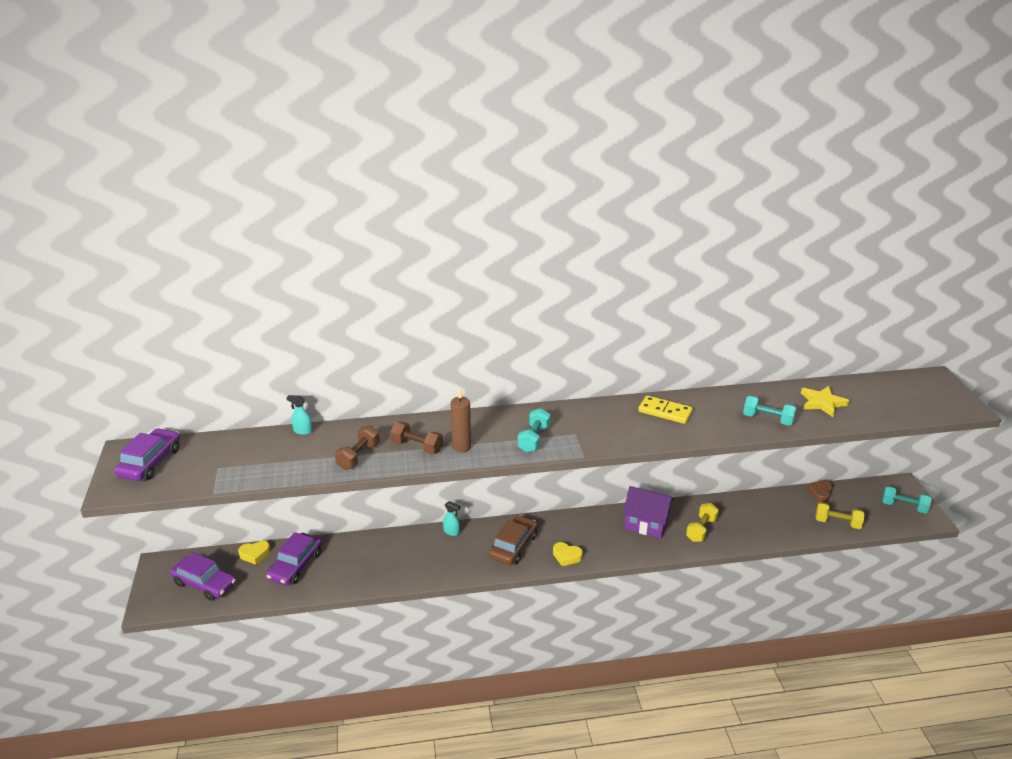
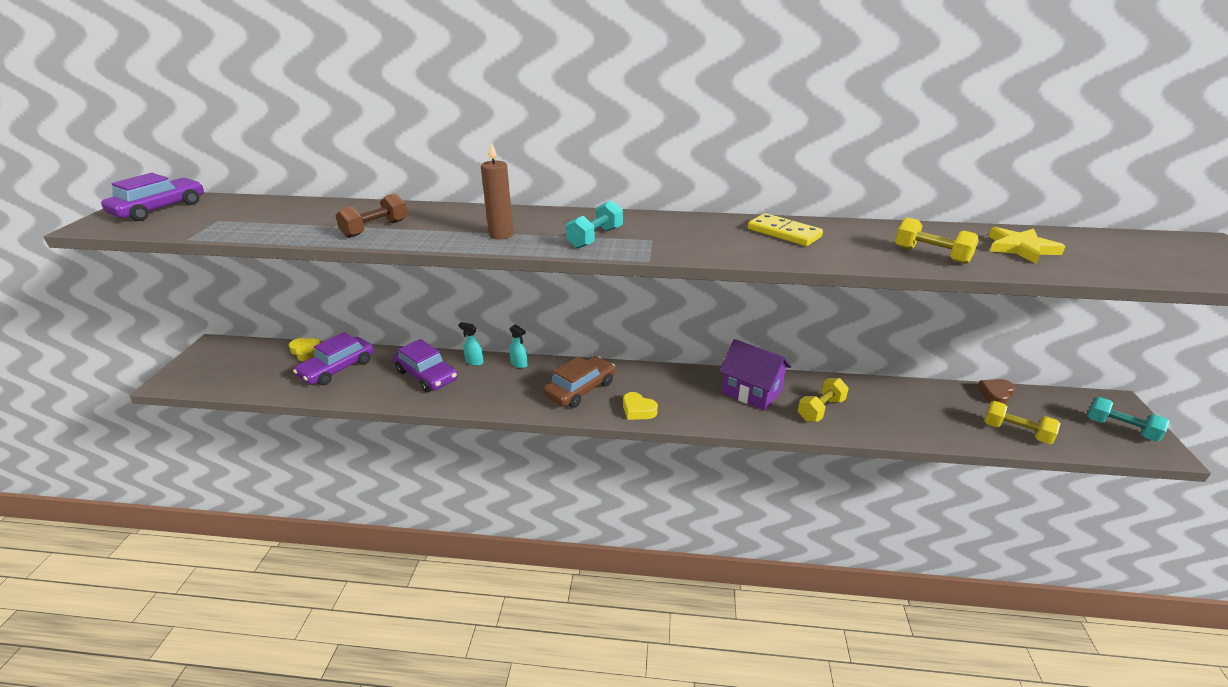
camera: 15 degrees right, 0 degrees up
purple car [170,552,236,601] -> purple car moved to [393,339,458,392]
yellow heart [238,541,271,565] -> yellow heart turned 135 degrees counterclockwise [289,338,321,361]
turquoise spray bottle [286,395,312,435] -> turquoise spray bottle moved to [458,322,484,366]
brown dumbbell [390,422,443,454] -> none
turquoise dumbbell [743,396,796,426] -> yellow dumbbell [895,217,979,264]

